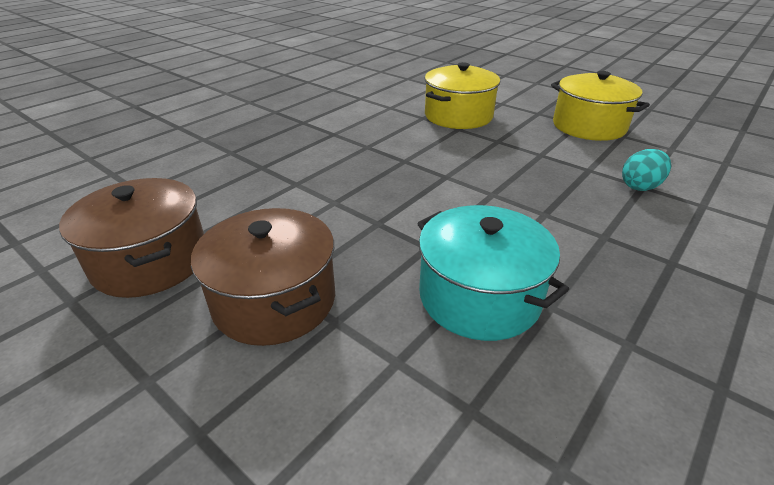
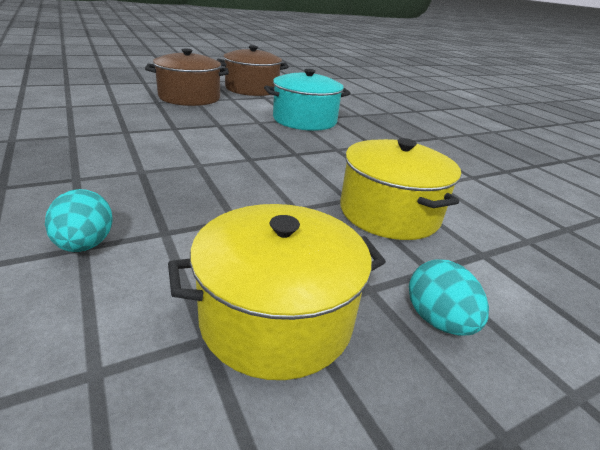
camera: 110 degrees right, 5 degrees down
turquoise pot [417,205,569,341] -> turquoise pot moved to [264,69,350,131]
none -> turquoise egg [409,259,489,336]

